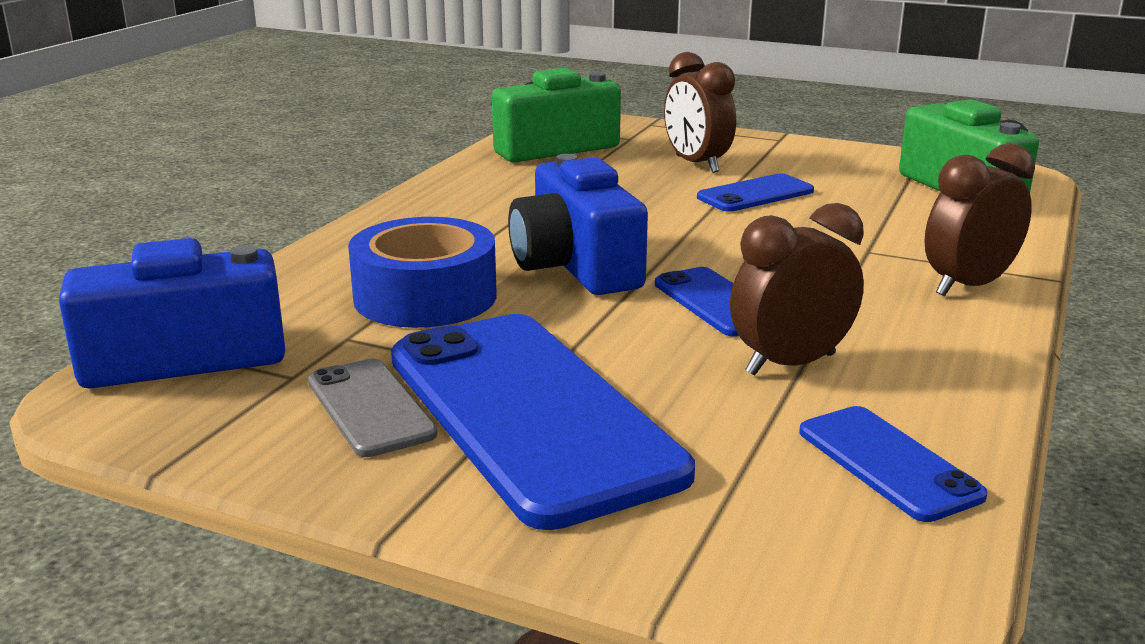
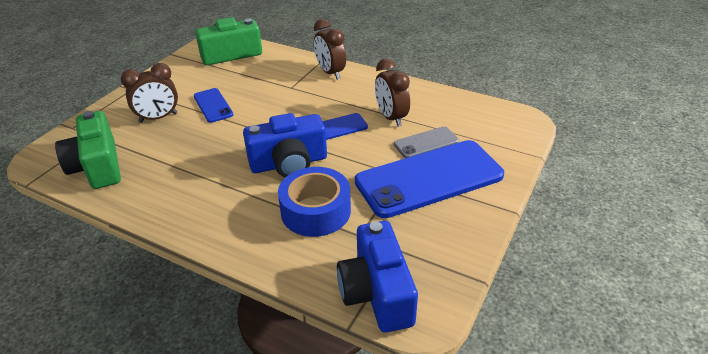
camera: 85 degrees left, 15 degrees up
grey phone [308,359,437,457] -> grey phone moved to [394,126,459,158]
blue phone [799,406,987,522] -> none

